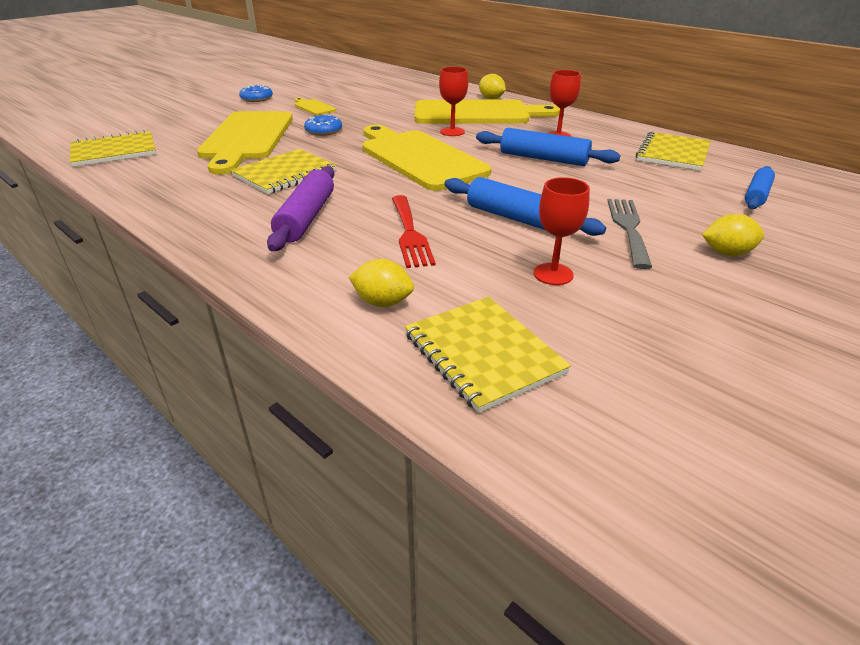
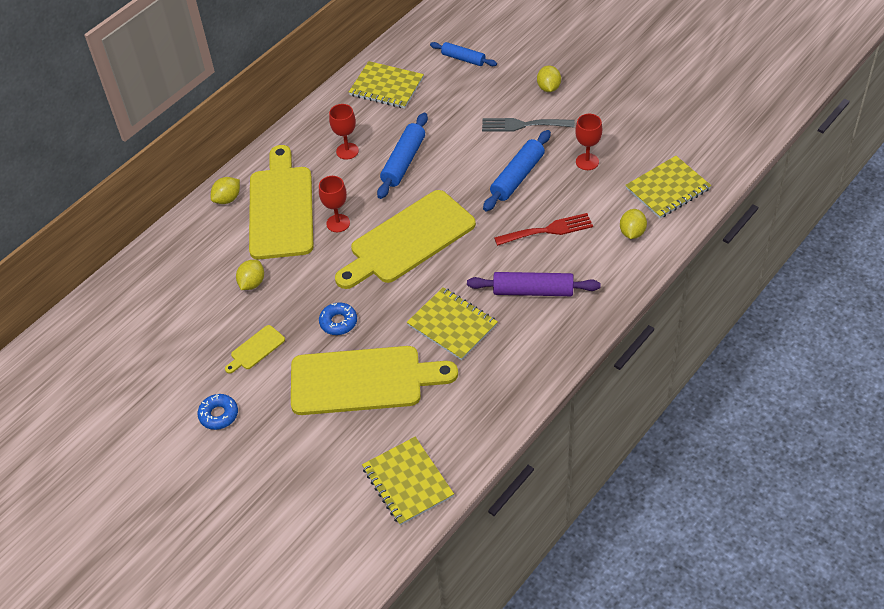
camera: 90 degrees left, 15 degrees up
none -> yellow lemon [236,260,264,290]

